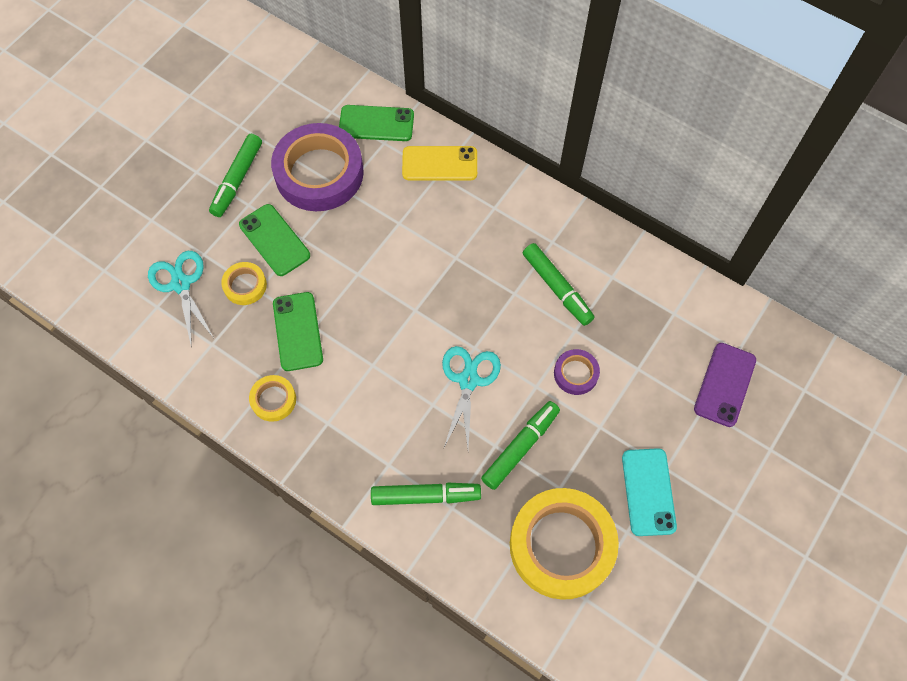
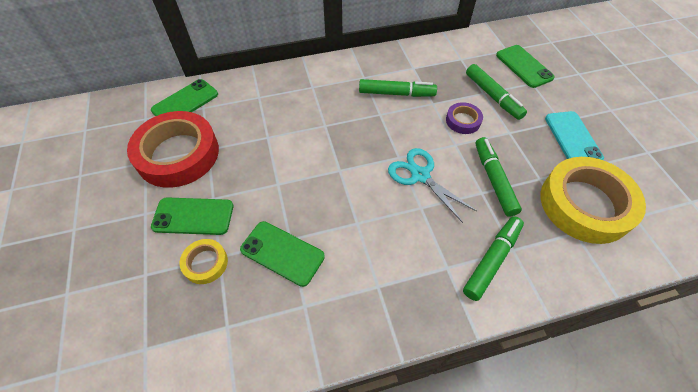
camera: 50 degrees left, 10 degrees down
turquoise scissors [148,251,214,348] -> none
green marker [209,134,262,217] -> green marker moved to [466,64,527,120]
yellow tape [249,375,296,422] -> none
purple tape [271,123,364,211] -> red tape [127,111,219,188]
yellow phone [402,146,477,180] -> none
turquoise phone [622,448,677,536] -> turquoise phone turned 45 degrees clockwise [545,111,604,160]
purple phone [694,343,756,427] -> green phone [496,45,554,88]

